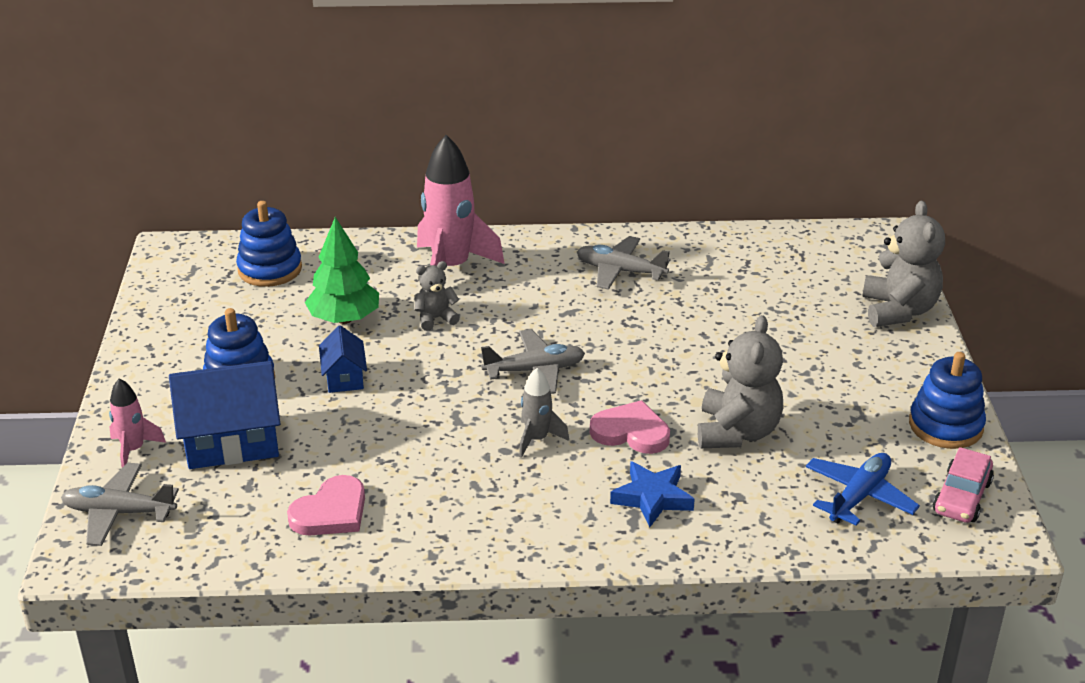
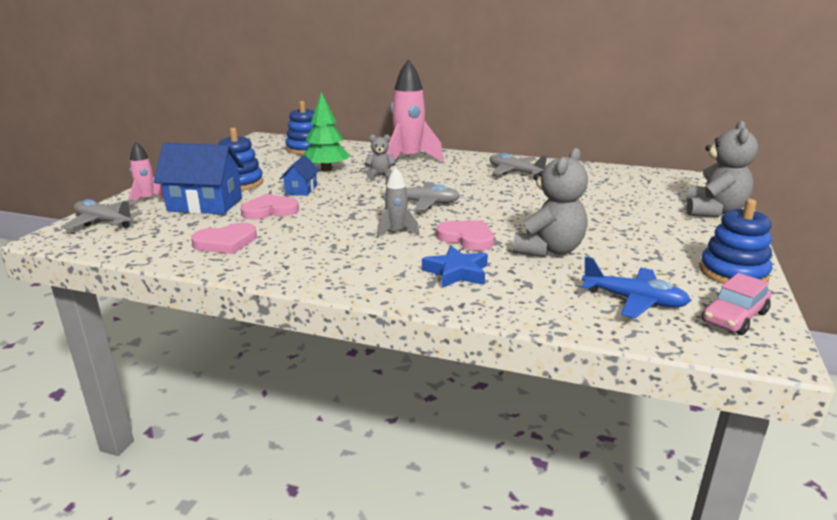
camera: 20 degrees right, 10 degrees down
blue plane [806,453,920,526] -> blue plane turned 60 degrees clockwise [581,256,691,318]
none -> pink heart [241,194,299,220]

